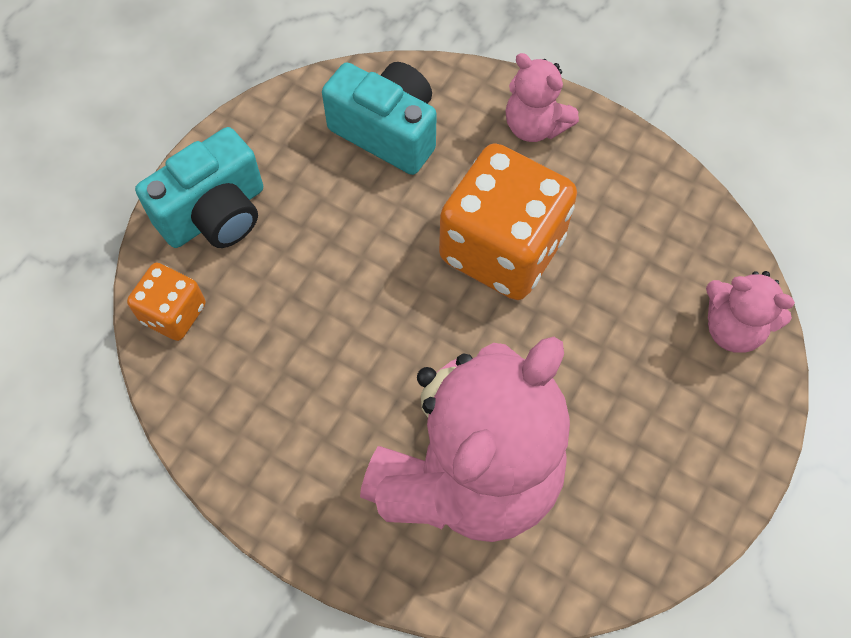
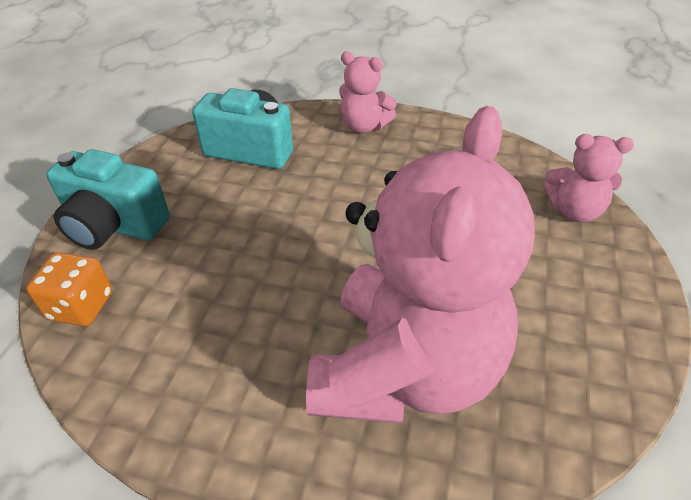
camera: 15 degrees left, 20 degrees down
turquoise camera [135,127,263,248] -> turquoise camera turned 75 degrees clockwise [46,149,170,250]
orange dice [439,143,577,300] -> none

